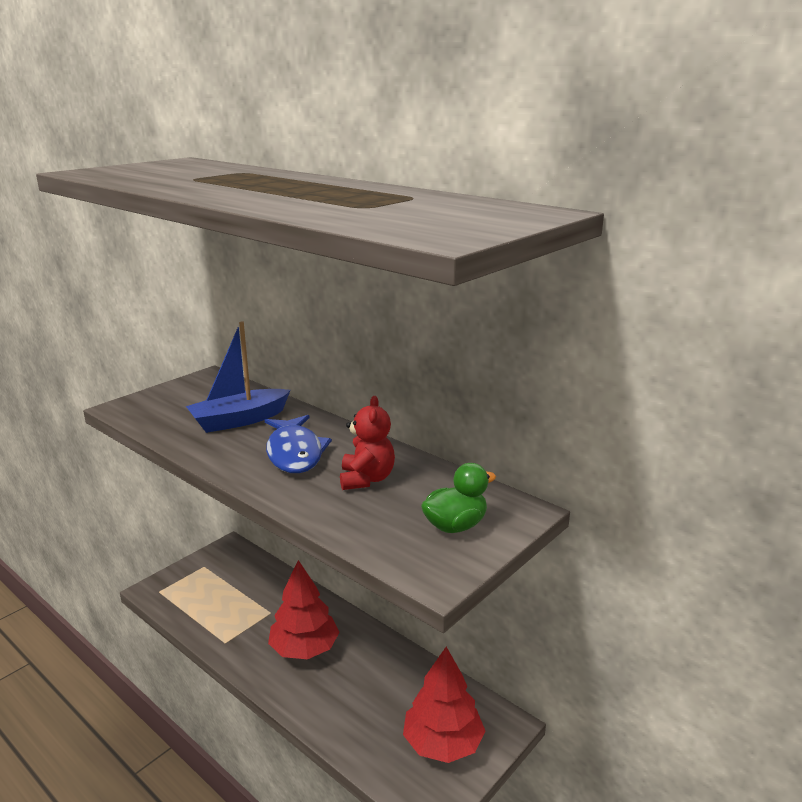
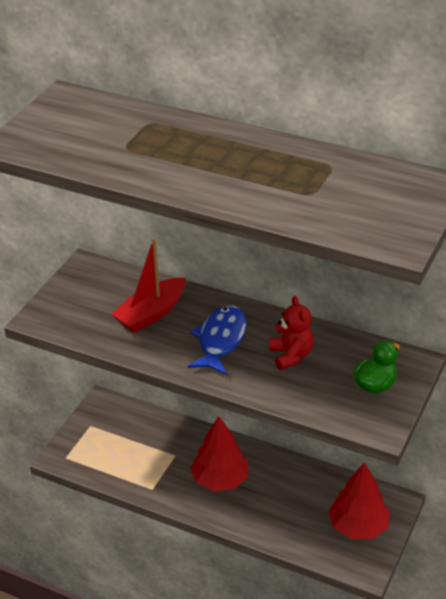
camera: 15 degrees left, 15 degrees up
blue boat [186,321,290,433] -> red boat [111,238,185,333]
blue fish [265,415,332,473] -> blue fish turned 135 degrees counterclockwise [188,306,247,375]

